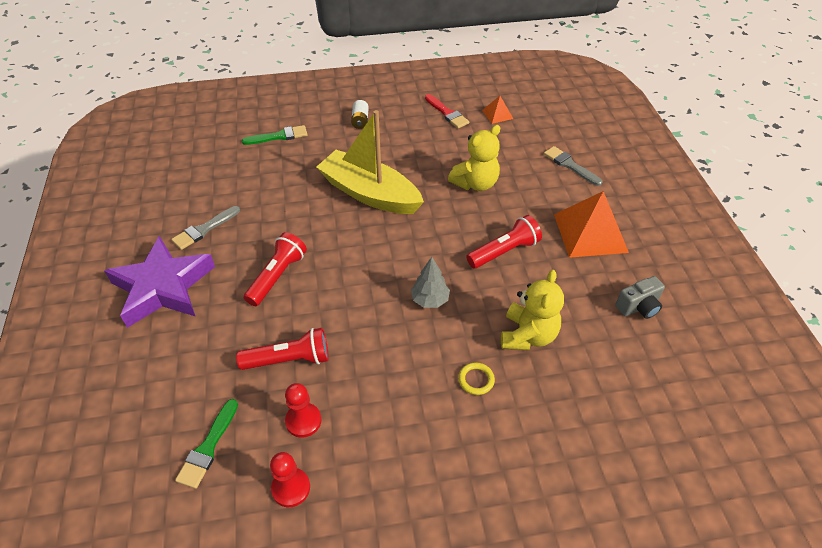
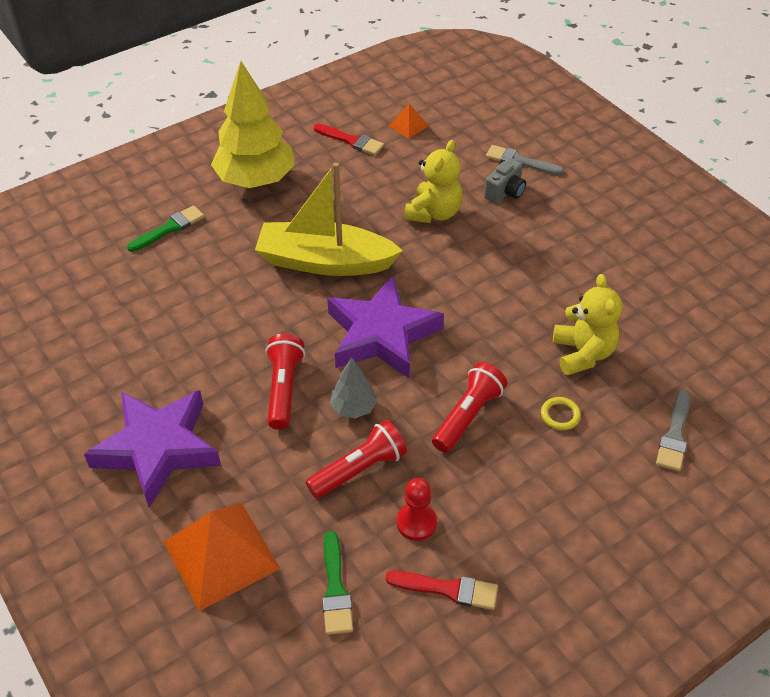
camera: 25 degrees left, 0 degrees up
grey brush [171,206,240,250] -> grey brush moved to [656,390,690,471]
red pawn [270,452,310,507] -> red brush [386,571,498,610]
white battery [351,100,369,129] -> yellow tree [211,61,295,188]
grey tree [411,257,450,308] -> grey tree moved to [330,358,377,418]
red flashlight [467,215,542,268] -> red flashlight moved to [432,362,507,453]
orange pyramid [554,191,629,258] -> orange pyramid moved to [164,503,280,611]
grey camera [615,276,665,319] -> grey camera moved to [484,158,526,204]
none -> purple star [327,276,444,379]

